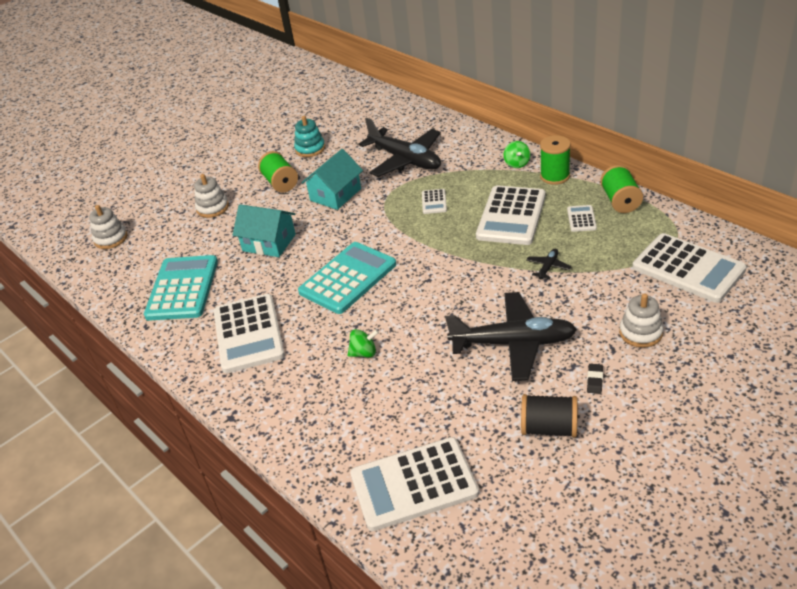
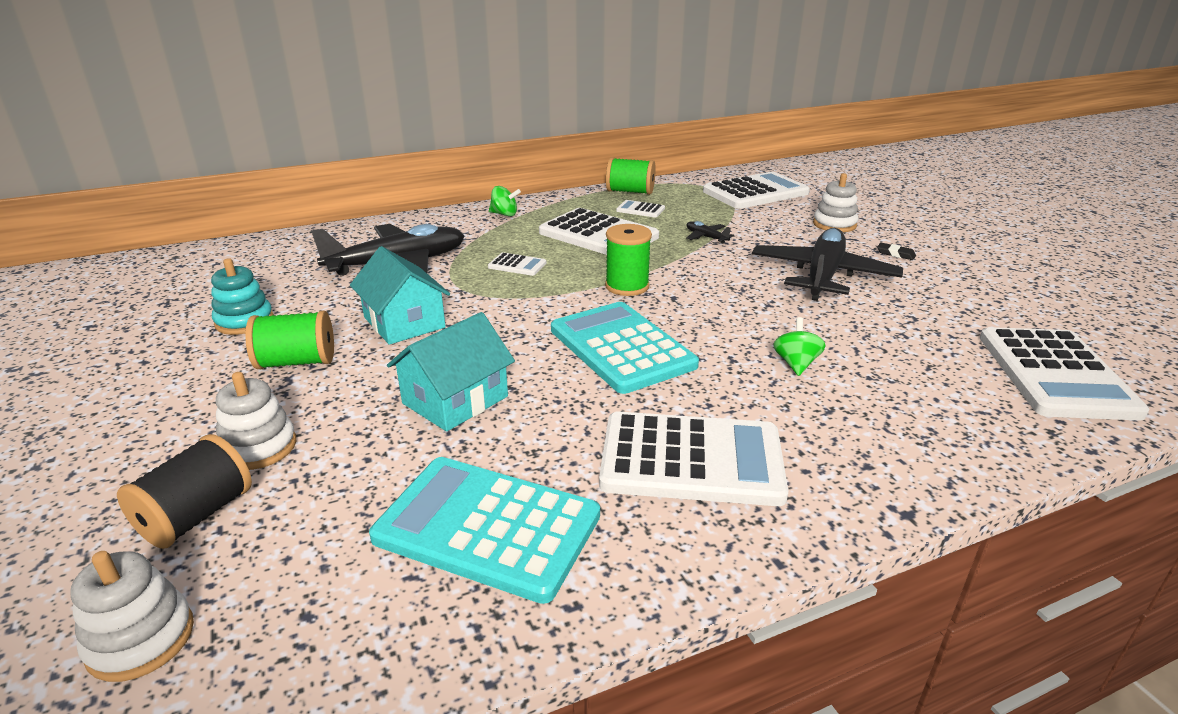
camera: 75 degrees left, 10 degrees down
black spool [521,394,578,437] -> black spool moved to [117,434,252,549]
green spool [540,135,571,185] -> green spool moved to [605,224,652,296]

